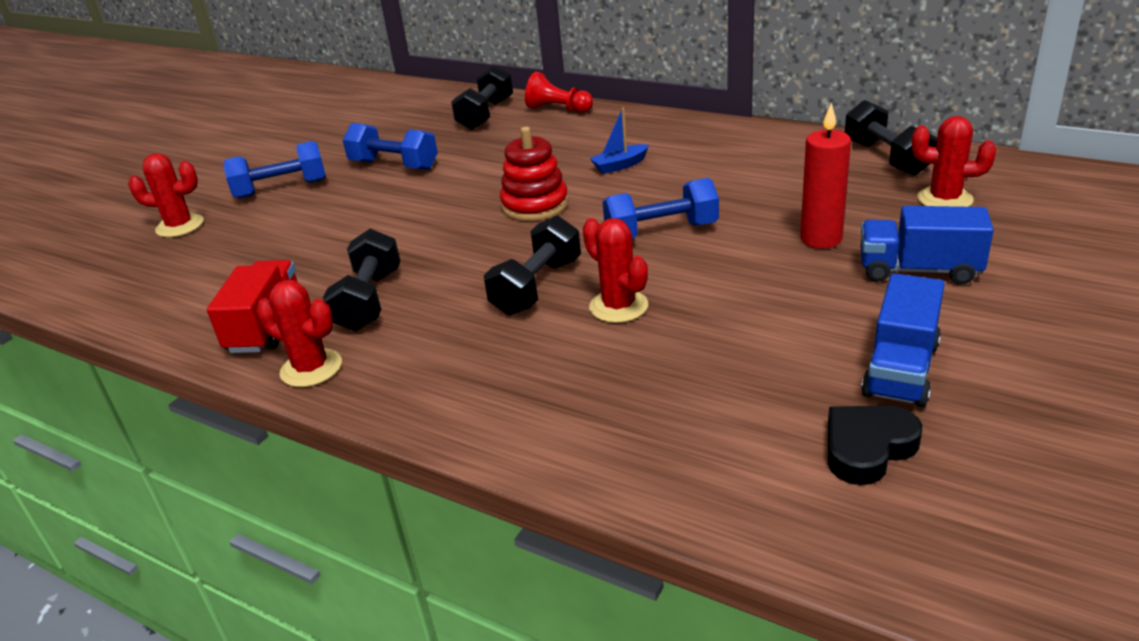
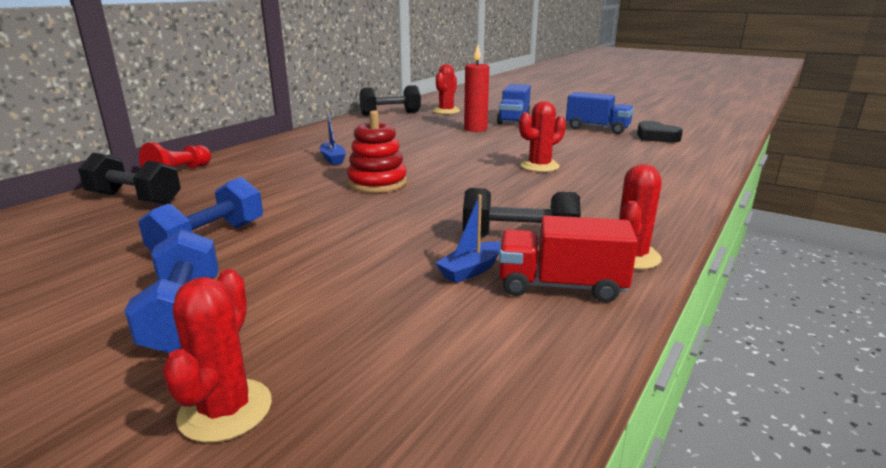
camera: 90 degrees left, 10 degrees down
black dumbbell [484,216,581,316] -> none
blue dumbbell [603,178,719,238] -> none
none -> blue boat [435,195,500,283]

